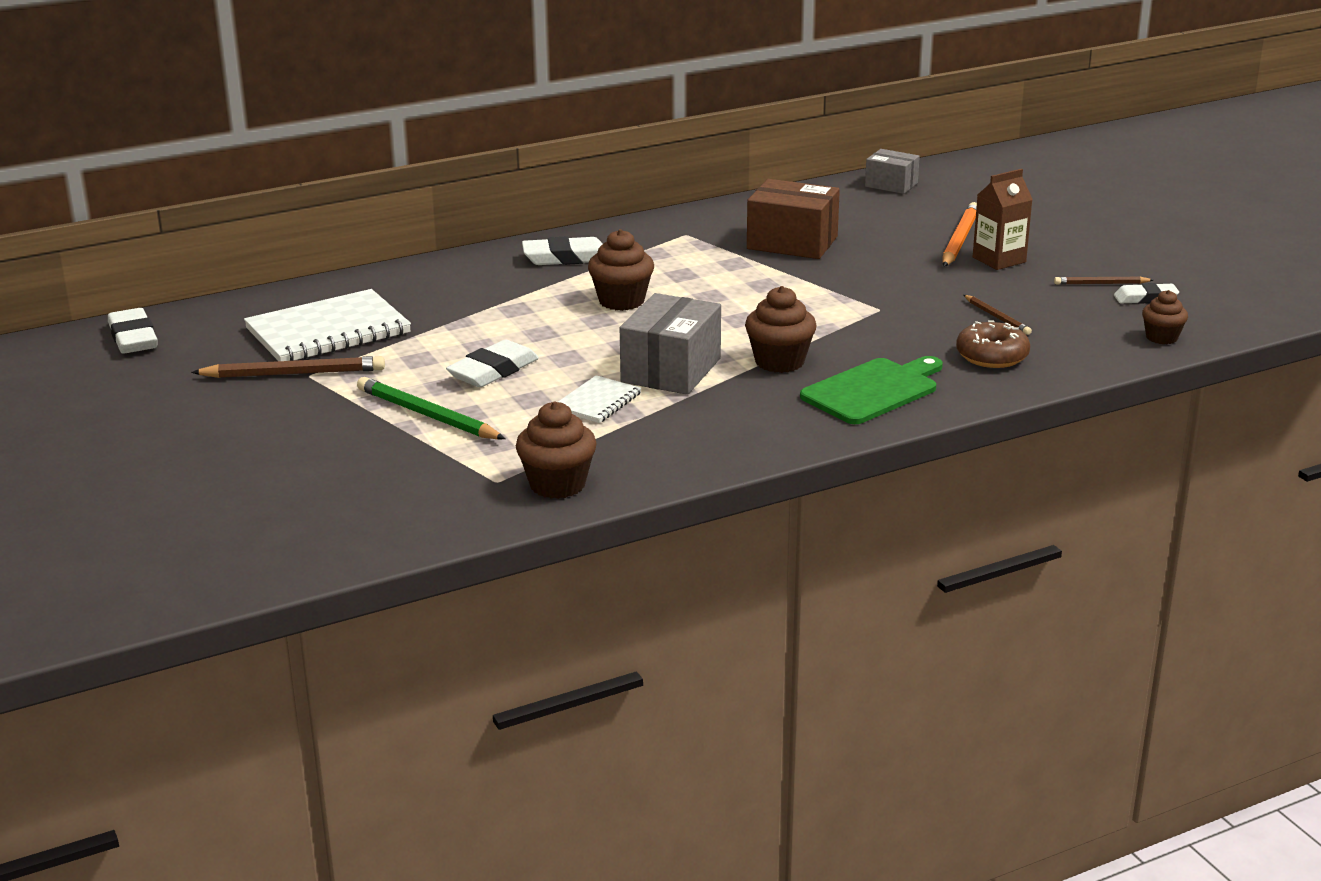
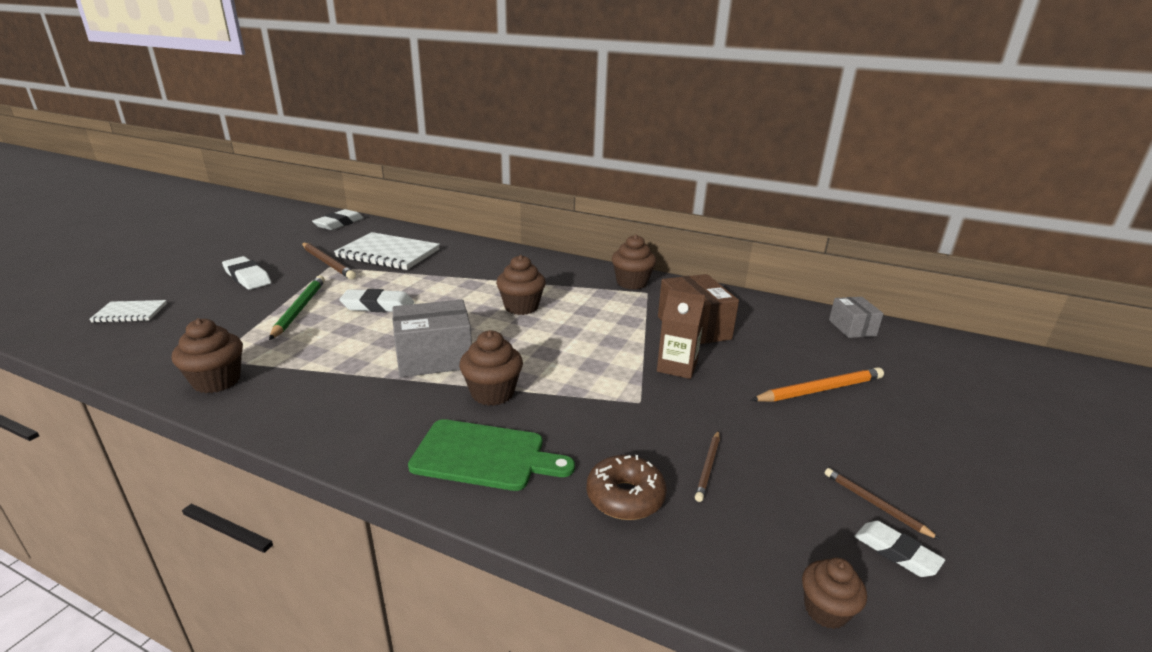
camera: 50 degrees right, 0 degrees up
white eraser [522,237,603,265] -> white eraser moved to [222,256,271,290]
white notebook [558,375,642,423] -> white notebook moved to [89,300,167,323]
brown carton [973,169,1033,270] -> brown carton moved to [657,289,705,379]
none -> brown cupcake [612,234,656,290]

